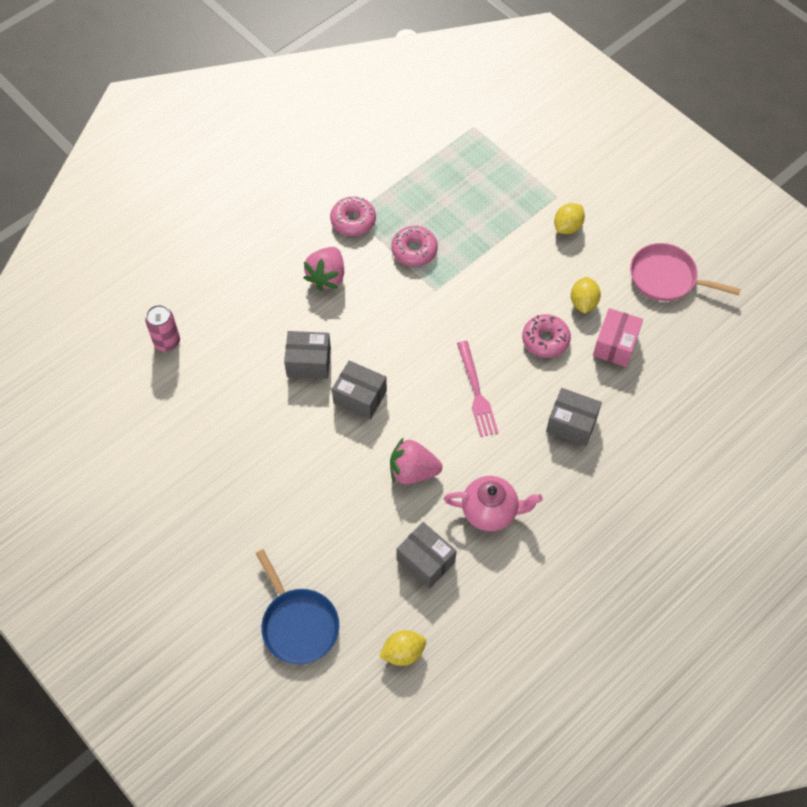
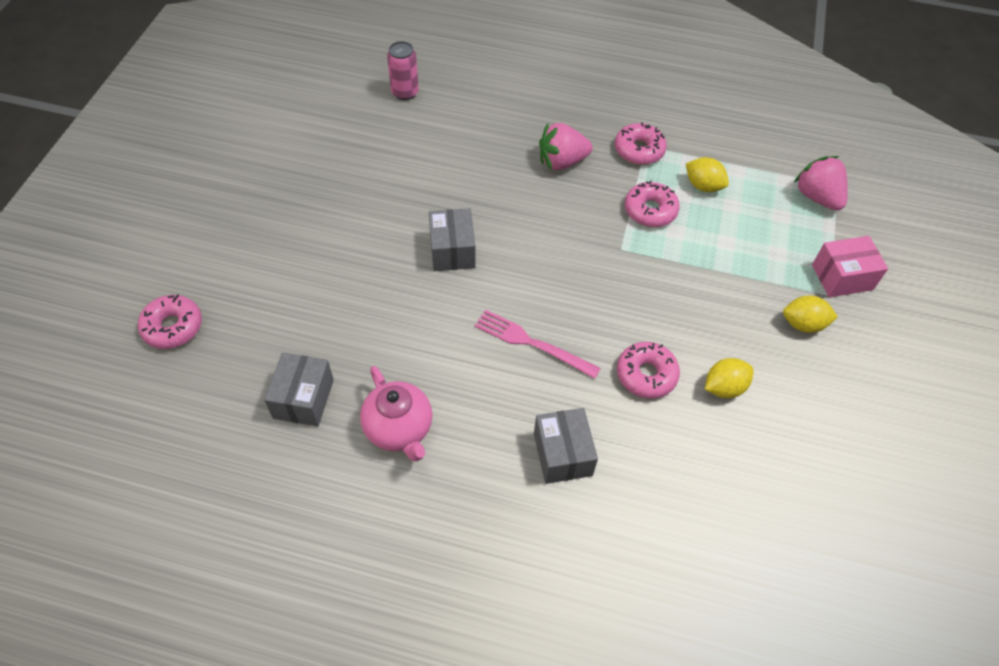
camera: 55 degrees right, 5 degrees down
blue pan [256,549,339,664] -> pink donut [138,295,202,349]
grey box [284,331,331,379] -> none
yellow lemon [379,630,426,666] -> yellow lemon moved to [686,157,729,192]
pink strawberry [390,437,442,484] -> pink strawberry moved to [794,156,848,211]
pink fork [457,341,499,437] -> pink fork turned 75 degrees clockwise [475,310,601,379]
pink box [593,308,643,367] -> pink box moved to [812,236,888,297]
pink pan [630,243,741,301] -> none

